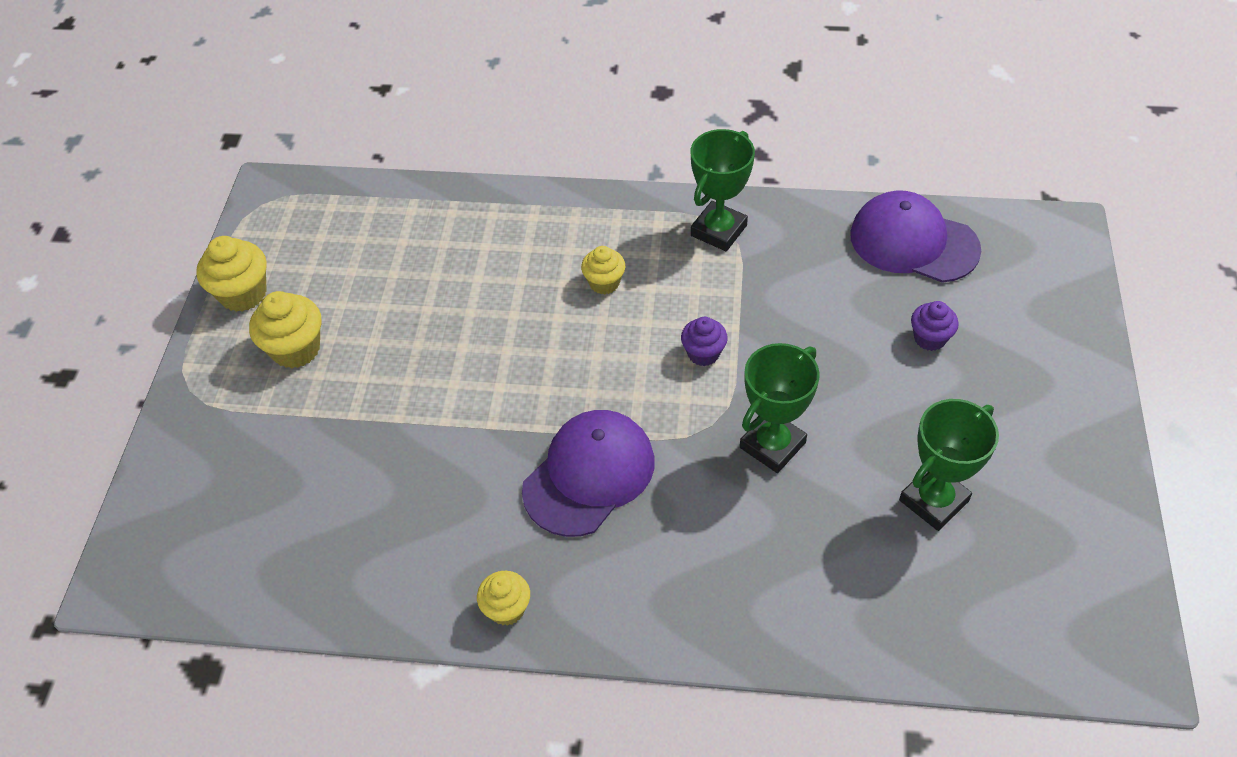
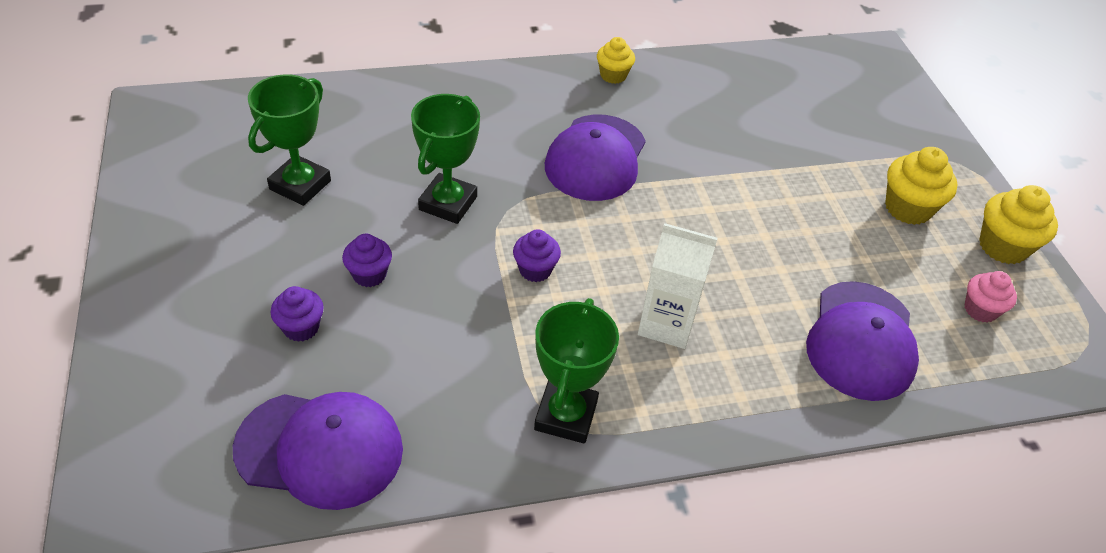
camera: 155 degrees right, 5 degrees down
yellow cupcake [581,246,625,294] -> white carton [638,223,718,349]
none -> purple cupcake [342,234,392,287]
none -> purple cap [806,281,919,401]
none -> pink cupcake [965,271,1017,323]

